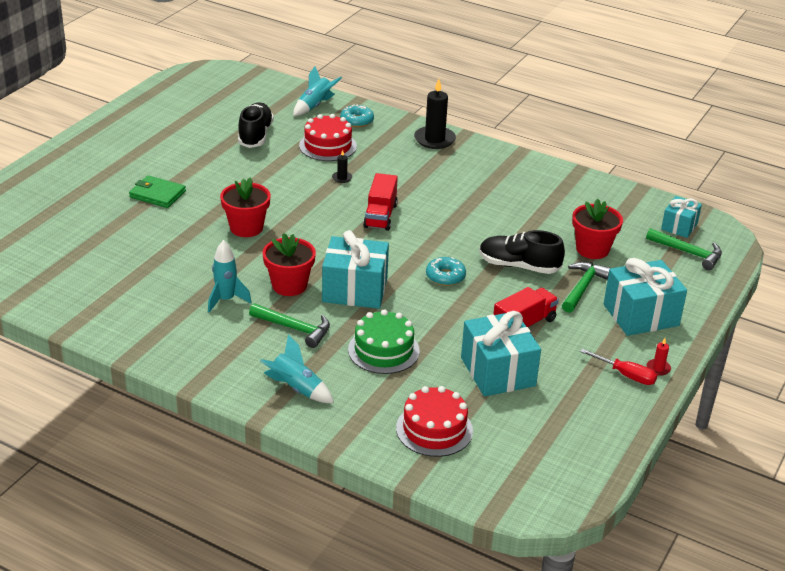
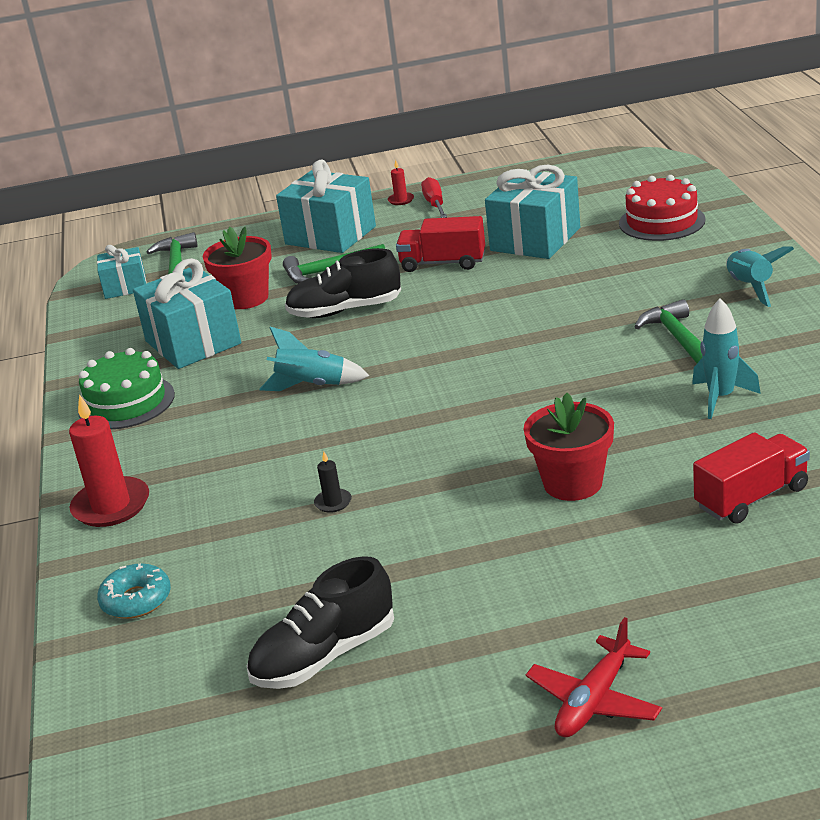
camera: 125 degrees left, 5 degrees down
green wallet [129,175,186,208] -> none
red flower pot [262,233,316,296] -> none
turquoise rocket [293,66,342,116] -> turquoise rocket moved to [260,327,369,391]
red cake [299,114,357,161] -> none
turquoise gift [322,230,389,309] -> turquoise gift moved to [133,258,241,369]
green cake [348,309,420,374] -> green cake moved to [78,348,175,429]
red truck [363,173,398,231] -> red truck moved to [693,432,810,524]
black candle [414,79,456,149] -> red candle [69,394,149,527]
turquoise donut [426,257,466,286] -> none
black shoe [479,230,565,274] -> black shoe turned 105 degrees clockwise [285,248,401,318]
none -> red plane [526,617,662,737]

